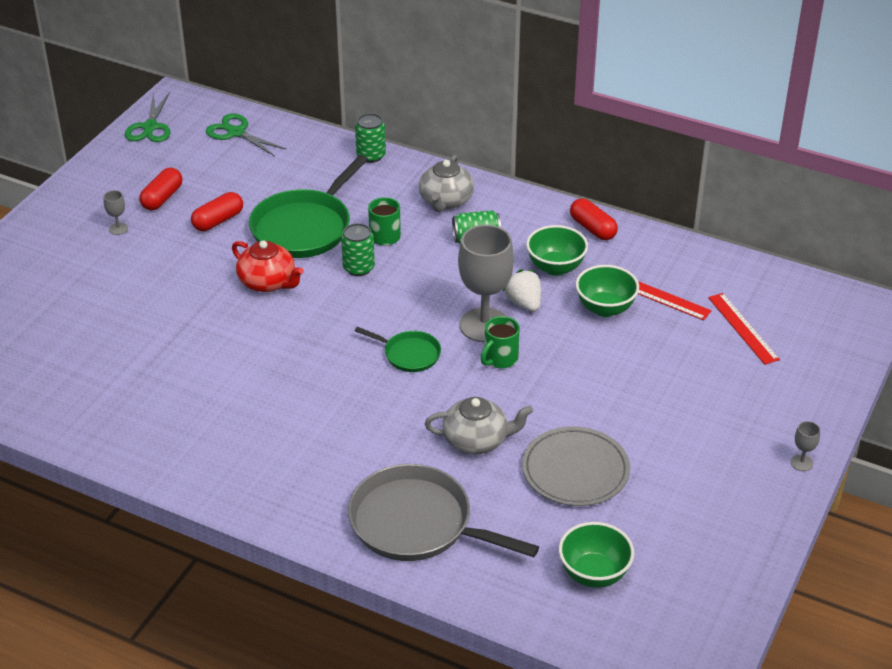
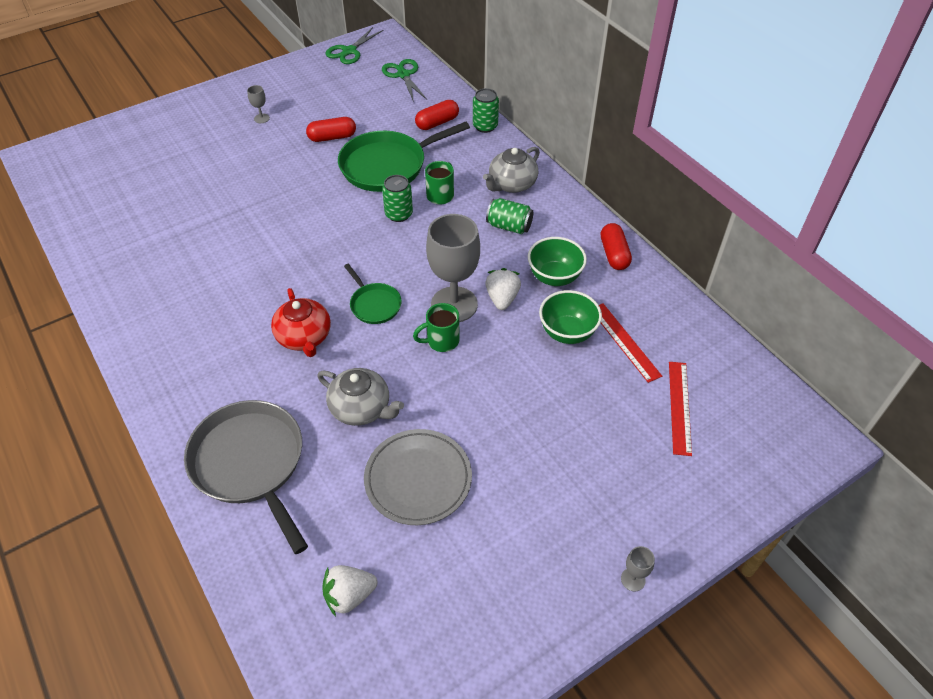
camera: 30 degrees right, 10 degrees up
red capsule [139,168,182,210] -> red capsule moved to [415,100,459,130]
red teapot [232,240,304,292] -> red teapot moved to [271,288,331,357]
green bowl [559,522,634,588] -> white strawberry [322,565,377,616]

